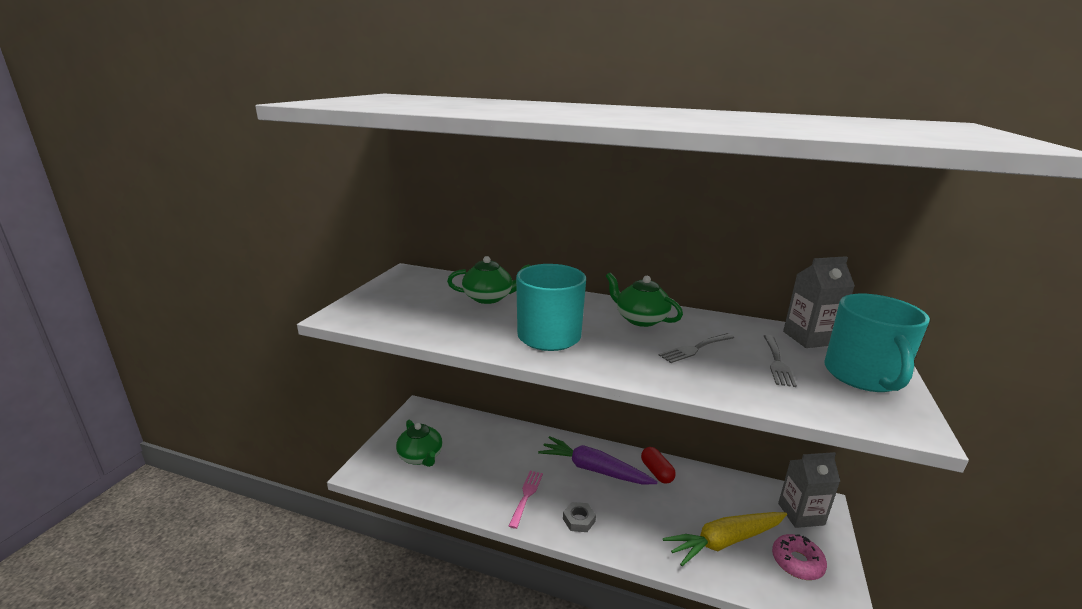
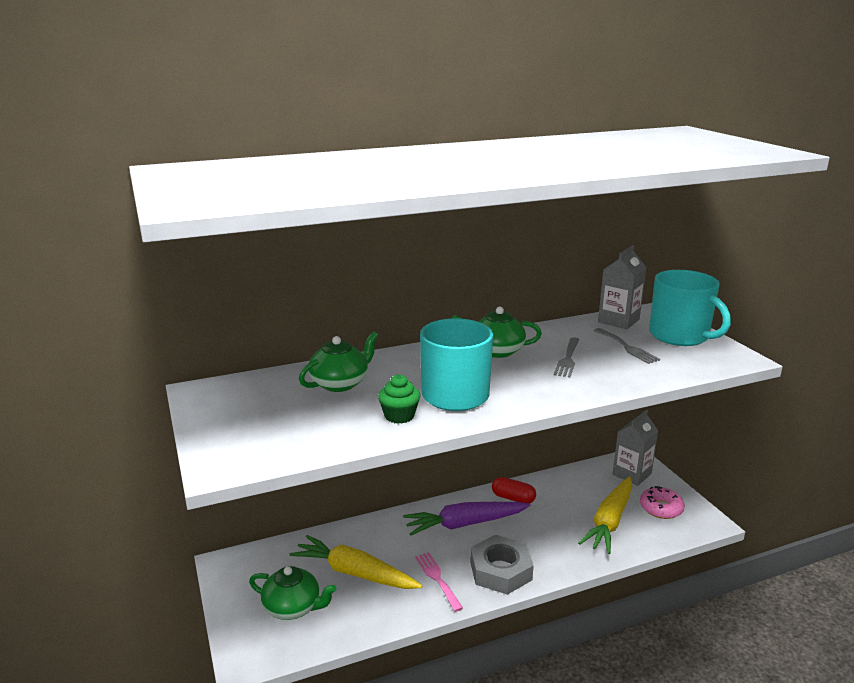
camera: 40 degrees left, 0 degrees up
grey nut [563,502,596,532] -> grey nut [470,535,534,595], size x1.91
none -> yellow carrot [289,535,422,589]
none -> green cupcake [378,374,420,424]

